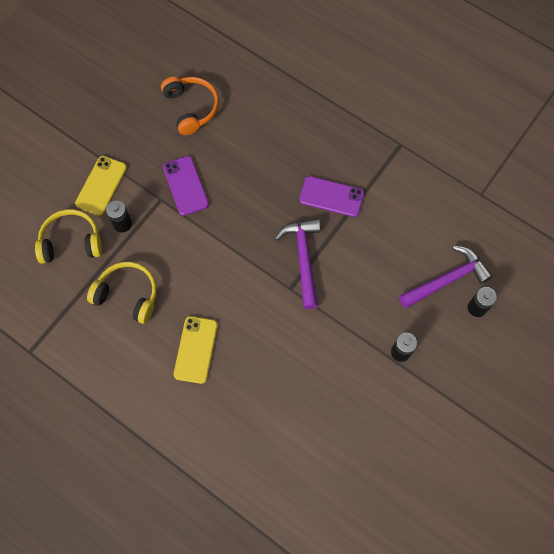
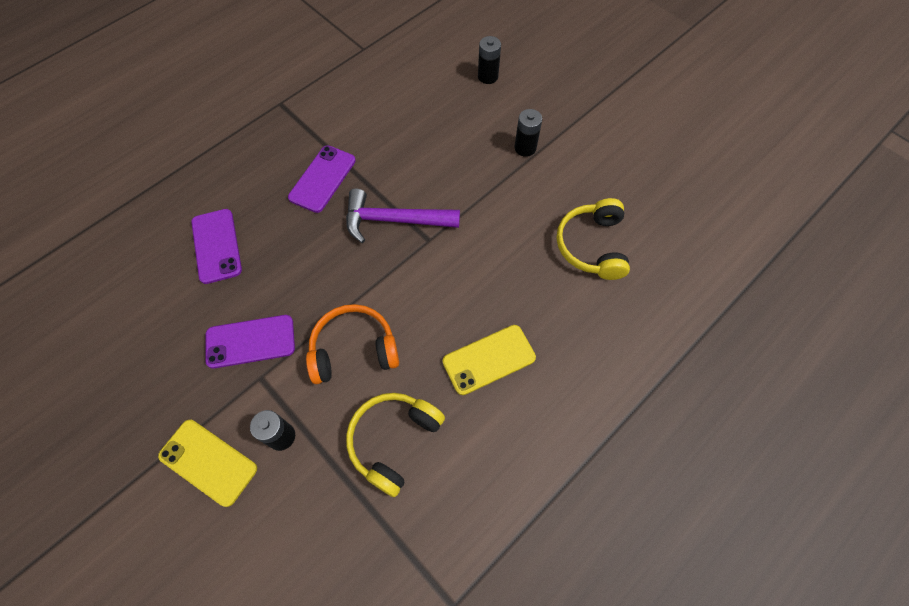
camera: 80 degrees left, 5 degrees down
yellow headphones [35,209,102,264] -> yellow headphones moved to [557,198,630,280]
orange headphones [161,76,219,135] -> orange headphones moved to [306,304,399,384]
yellow phone [174,316,218,384] -> yellow phone turned 45 degrees counterclockwise [443,325,536,395]
purple hammer [399,245,493,308] -> none
none -> purple phone [191,209,242,284]

